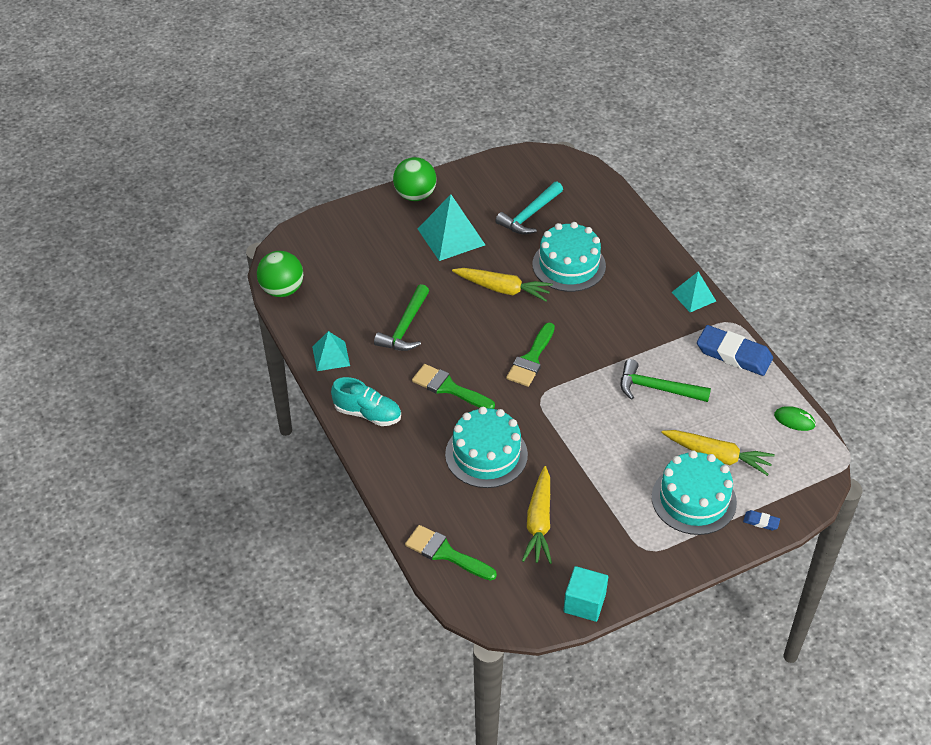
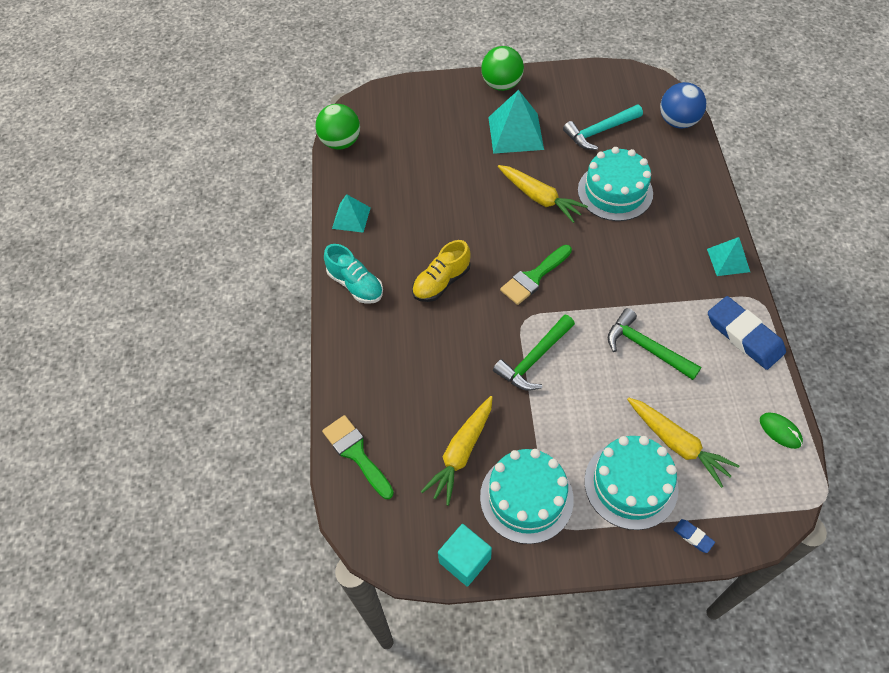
camera: 25 degrees right, 10 degrees up
green hammer [374,284,429,351] -> green hammer moved to [493,314,575,391]
green brush [412,364,495,409] -> yellow shoe [412,240,471,302]
turquoise cake [445,407,528,488] -> turquoise cake moved to [480,449,574,544]
none -> blue ball [660,82,706,128]

